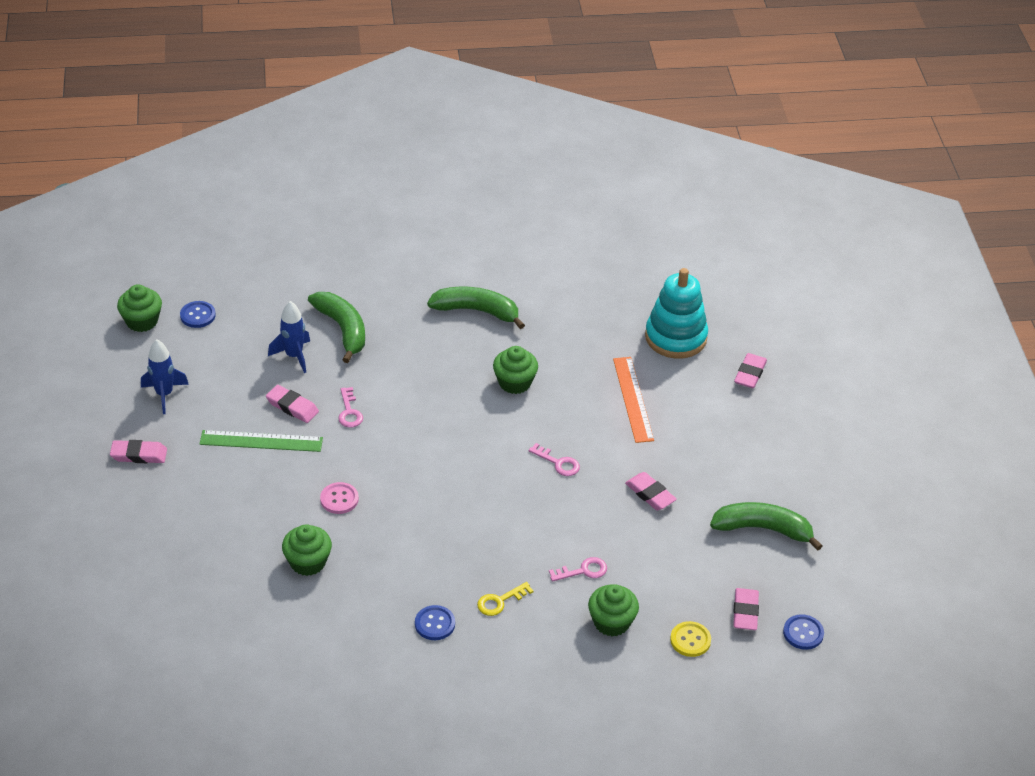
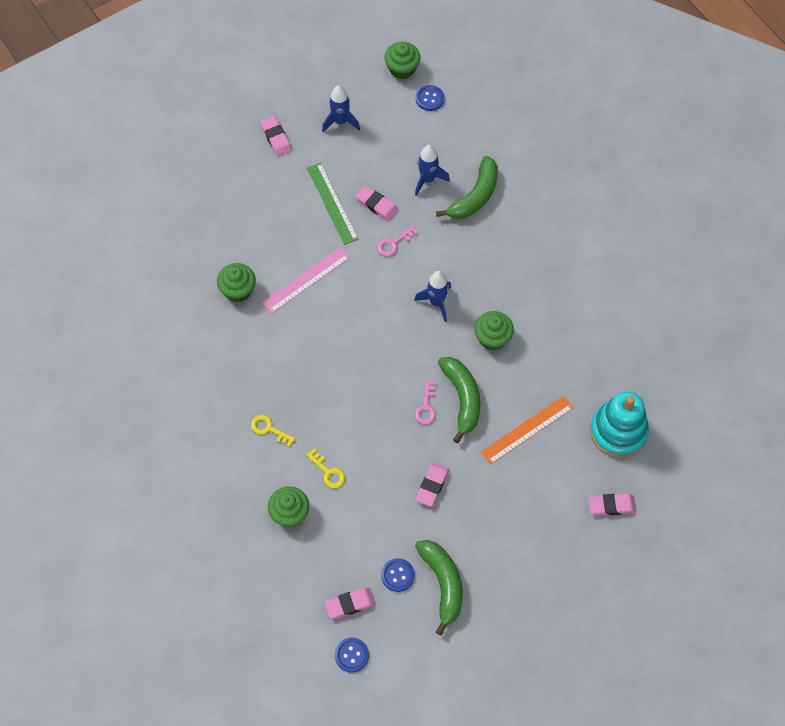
camera: 65 degrees right, 20 degrees up
pink eraser [266,385,319,423] -> pink eraser turned 60 degrees counterclockwise [355,185,399,221]
pink button [320,482,359,514] -> pink ruler [262,247,350,314]
blue button [415,605,455,640] -> blue button moved to [381,558,415,592]
green banana [427,287,525,329] -> green banana moved to [438,357,481,443]
pink key [549,557,607,582] -> yellow key [306,448,346,488]
yellow button [670,621,711,657] -> none
none -> blue rocket [414,271,451,322]

